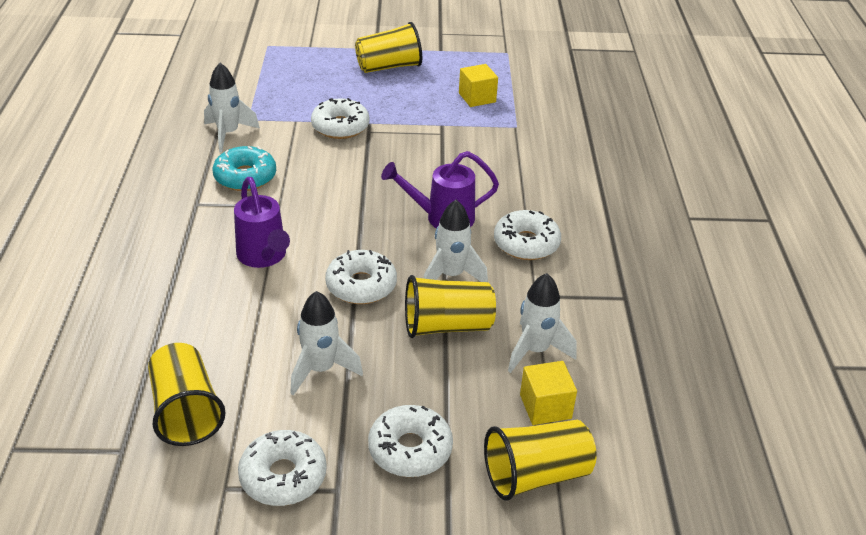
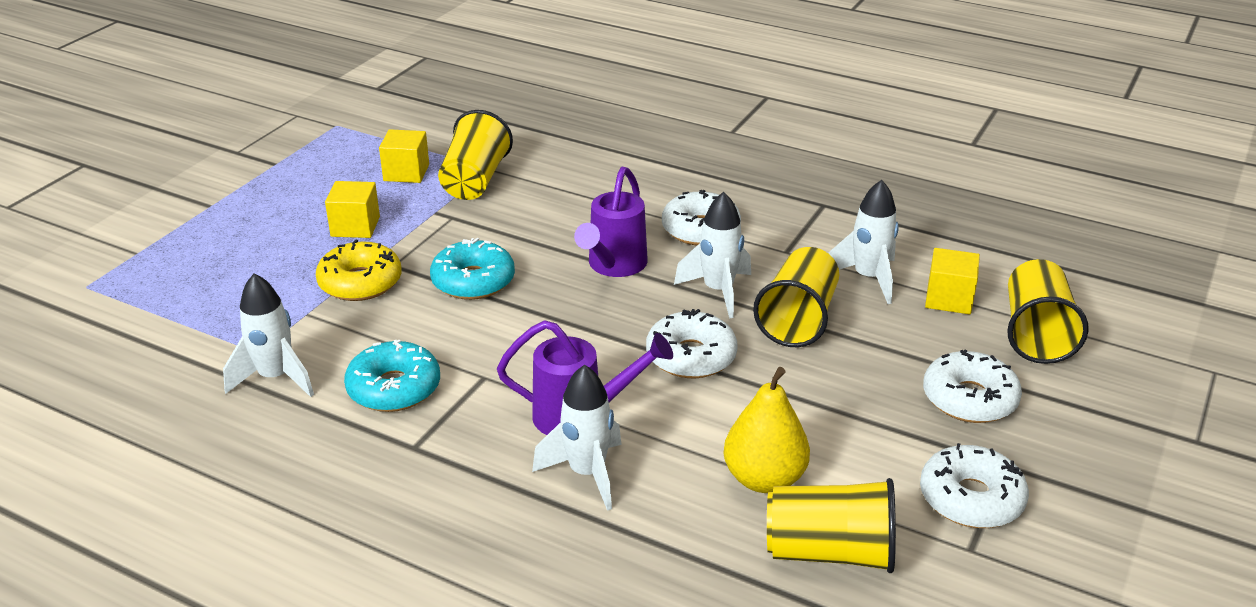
camera: 60 degrees left, 5 degrees down
white rocket [290,291,363,395] -> white rocket moved to [532,364,622,511]
white donut [311,98,370,139] -> yellow donut [316,240,402,301]
yellow cup [355,22,422,73] -> yellow cup moved to [438,110,513,200]
none -> yellow cube [325,181,380,238]
none -> turquoise donut [430,238,515,300]
none -> yellow pear [724,367,810,493]

